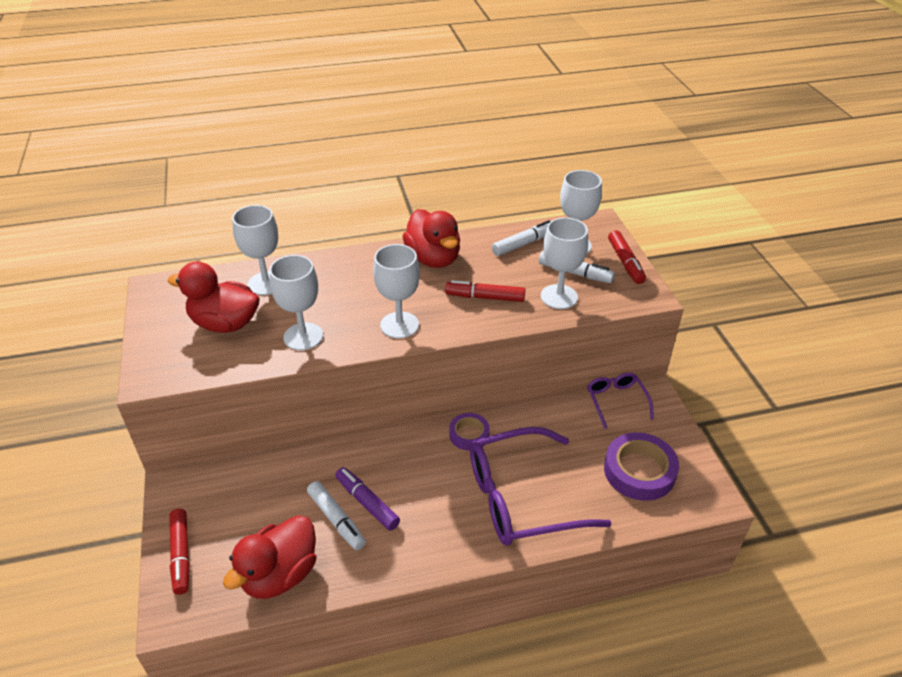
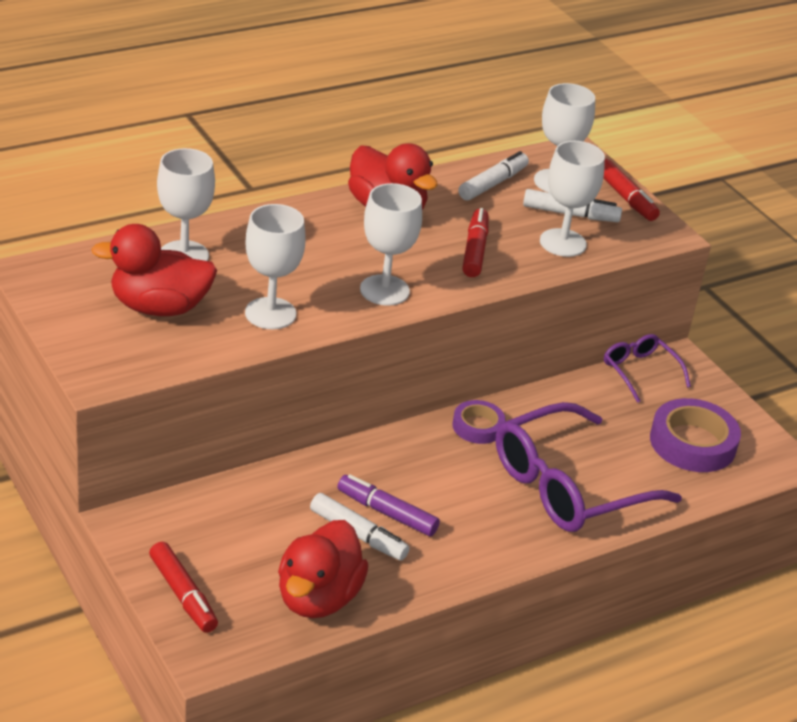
camera: 20 degrees left, 5 degrees down
red marker [445,280,525,302] -> red marker turned 105 degrees clockwise [462,208,489,277]

